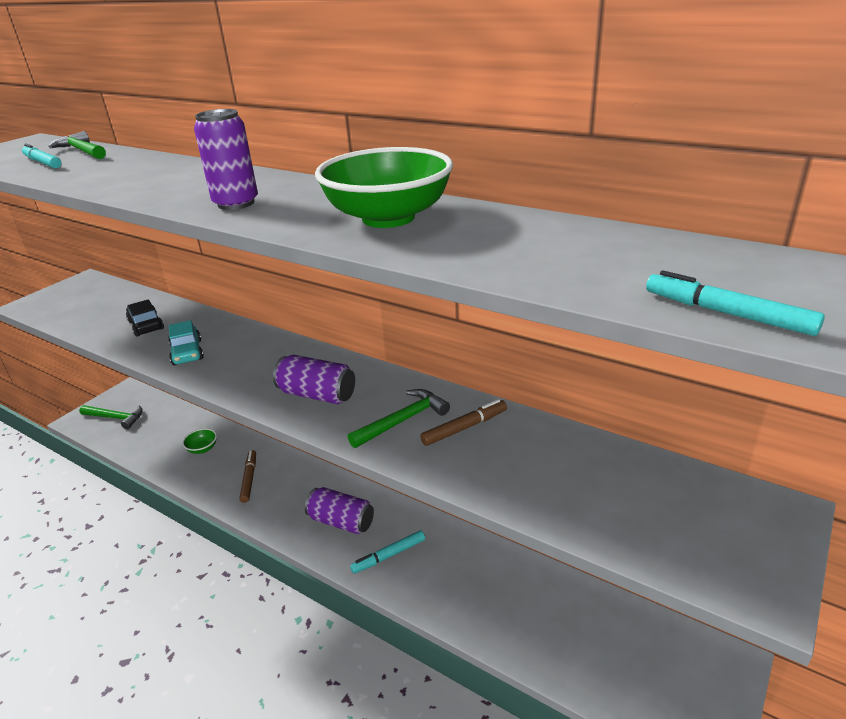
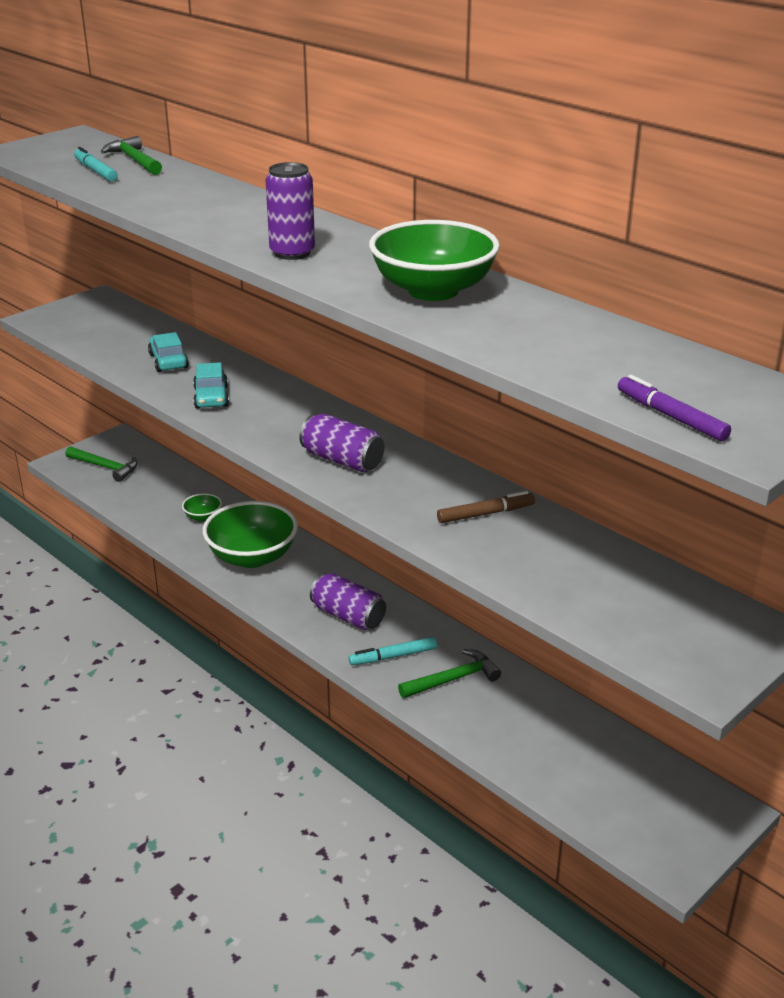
camera: 10 degrees right, 0 degrees up
black car [126,299,164,337] -> turquoise car [148,332,189,372]
brown marker [239,450,256,503] -> green bowl [202,501,298,568]
green hammer [348,389,450,448] -> green hammer moved to [398,649,501,698]
turquoise marker [646,270,825,336] -> purple marker [618,375,731,442]

